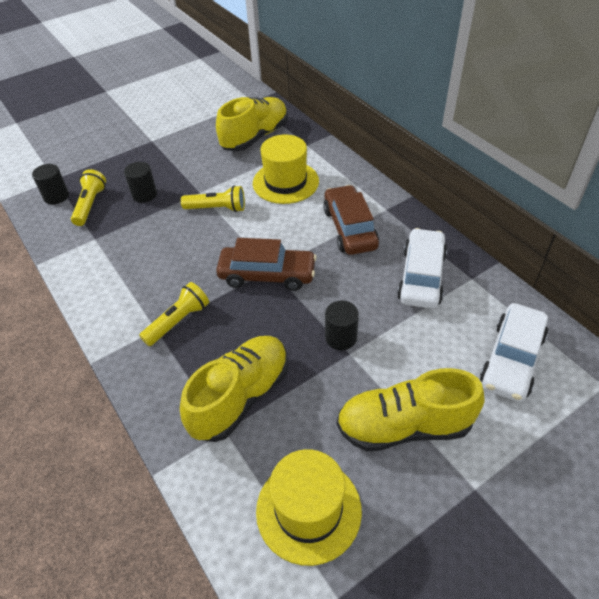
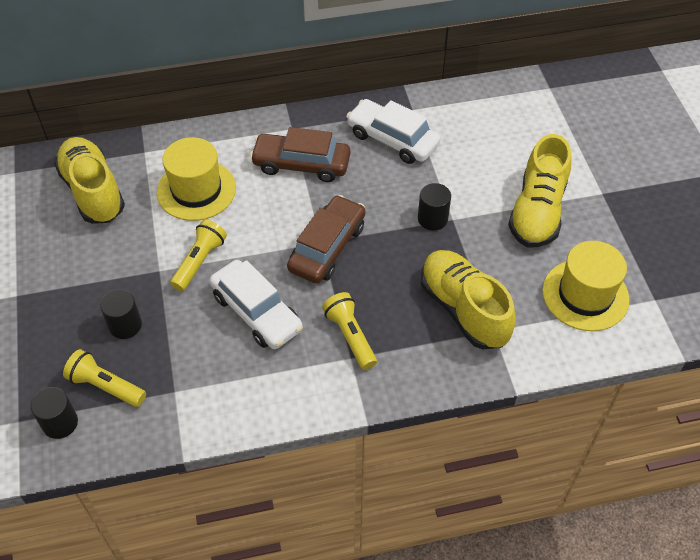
camera: 70 degrees left, 5 degrees up
white car [480,303,548,402] -> white car moved to [210,260,303,349]

